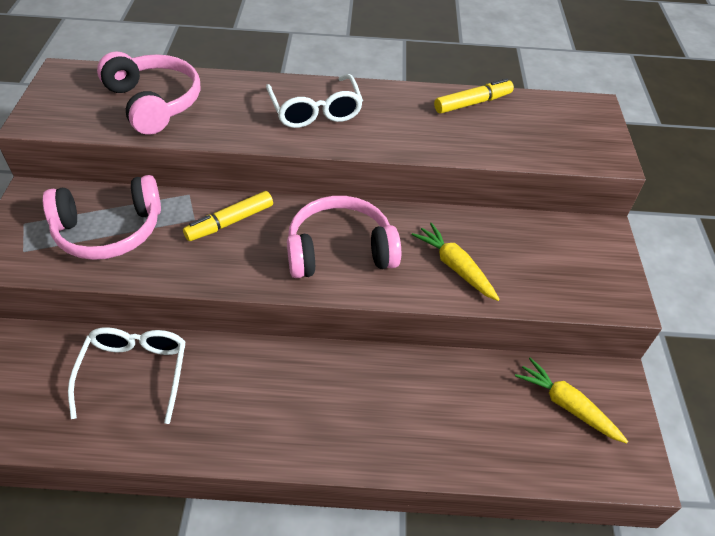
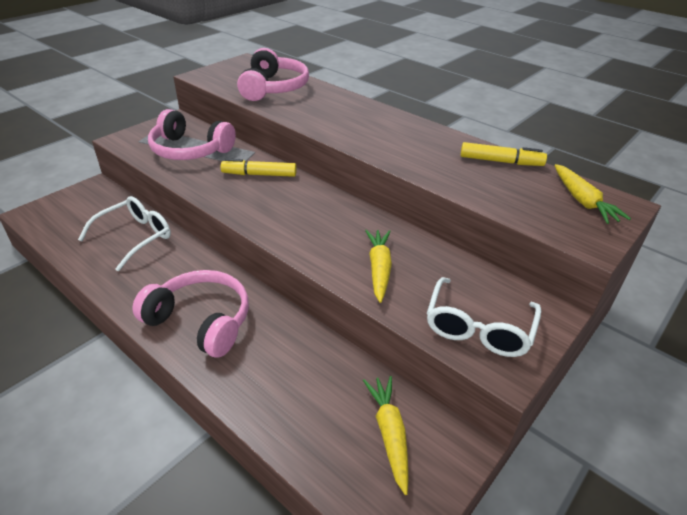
camera: 40 degrees right, 10 degrees down
white glasses [266,74,363,128] -> white glasses moved to [427,277,541,357]
pink headphones [287,196,401,278] -> pink headphones moved to [132,270,249,358]
none -> yellow carrot [554,164,631,224]

